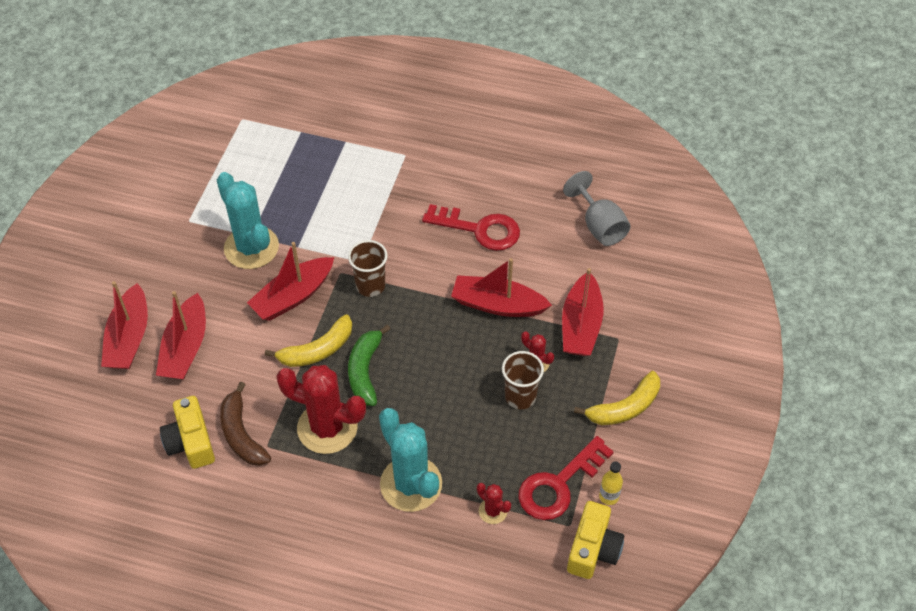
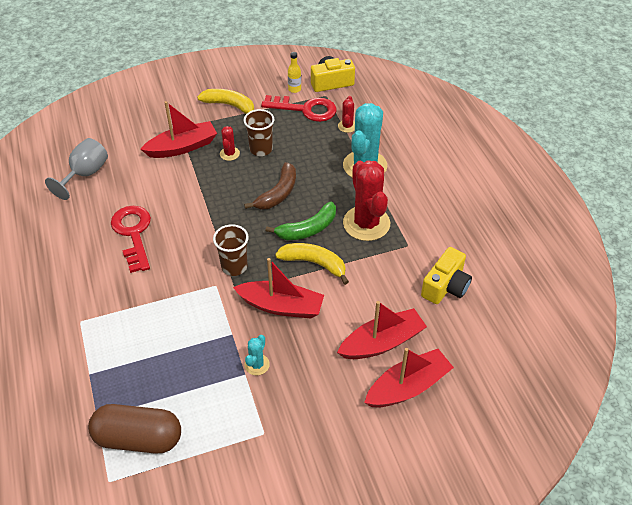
camera: 125 degrees left, 5 degrees down
turquoise cactus [217,172,279,269] -> turquoise cactus [244,335,270,375], size x0.46
brown banana [220,382,271,466] -> brown banana moved to [244,162,296,209]
red boat [451,258,552,317] -> none
none -> brown capsule [88,404,181,454]

